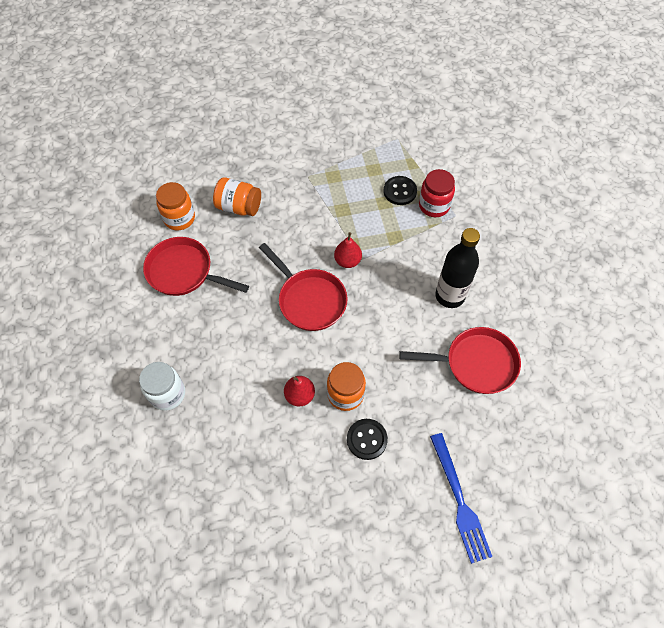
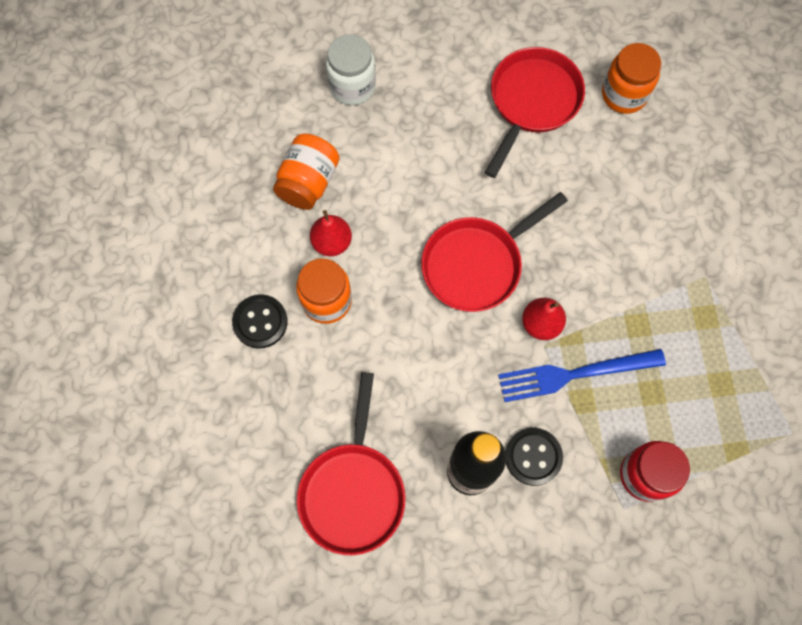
camera: 95 degrees right, 10 degrees up
orange jar [213,177,261,216] -> orange jar moved to [273,134,339,210]
black button [384,176,417,205] -> black button moved to [506,428,563,486]
blue fork [430,433,492,564] -> blue fork moved to [498,349,666,402]

